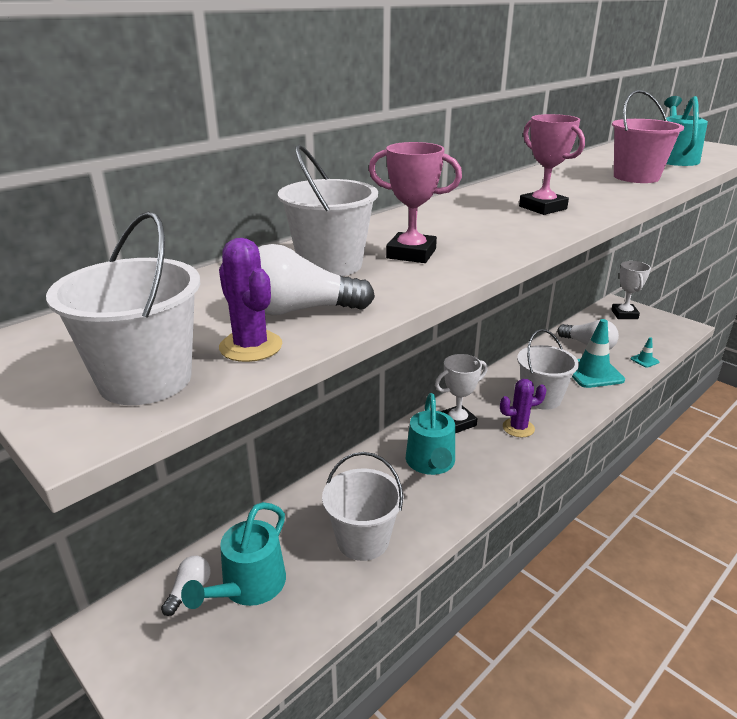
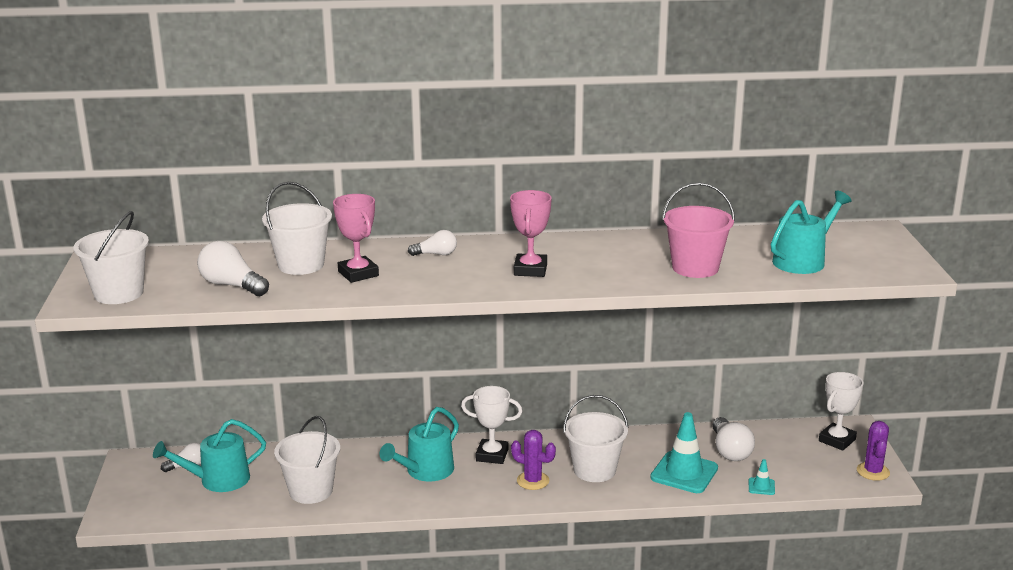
camera: 40 degrees right, 5 degrees down
purple cactus [219,238,282,362] -> purple cactus moved to [857,421,890,481]
none -> white light bulb [408,230,457,256]

